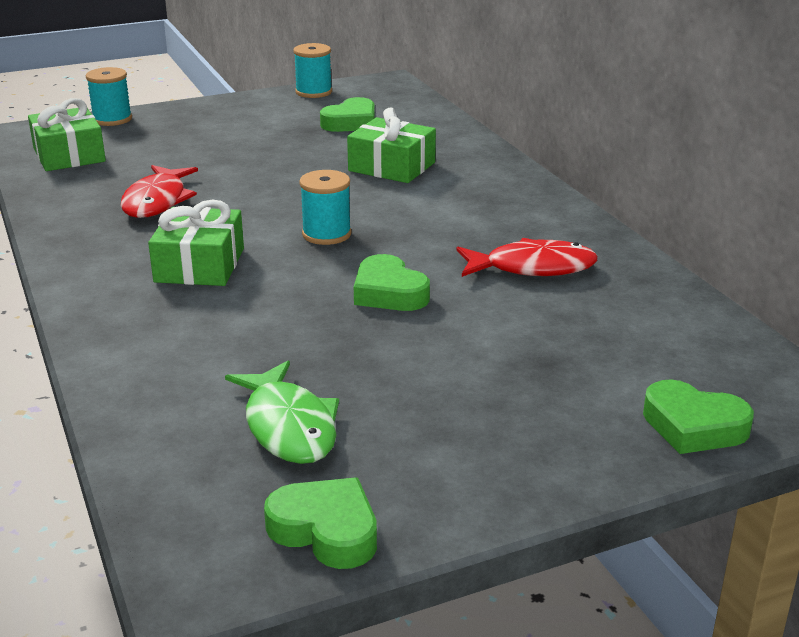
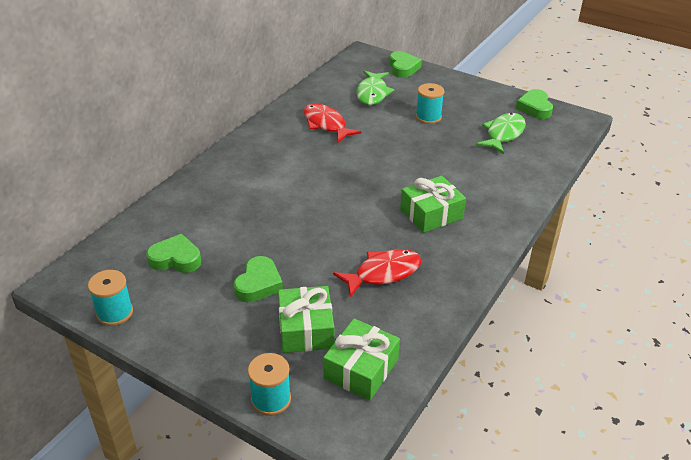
camera: 125 degrees left, 10 degrees up
turquoise spool [299,170,351,245] -> turquoise spool moved to [416,83,444,124]
green gift [347,107,436,183] -> green gift moved to [278,286,334,353]
green heart [354,254,430,311] -> green heart moved to [234,256,283,303]
none -> green fish [356,70,394,105]

